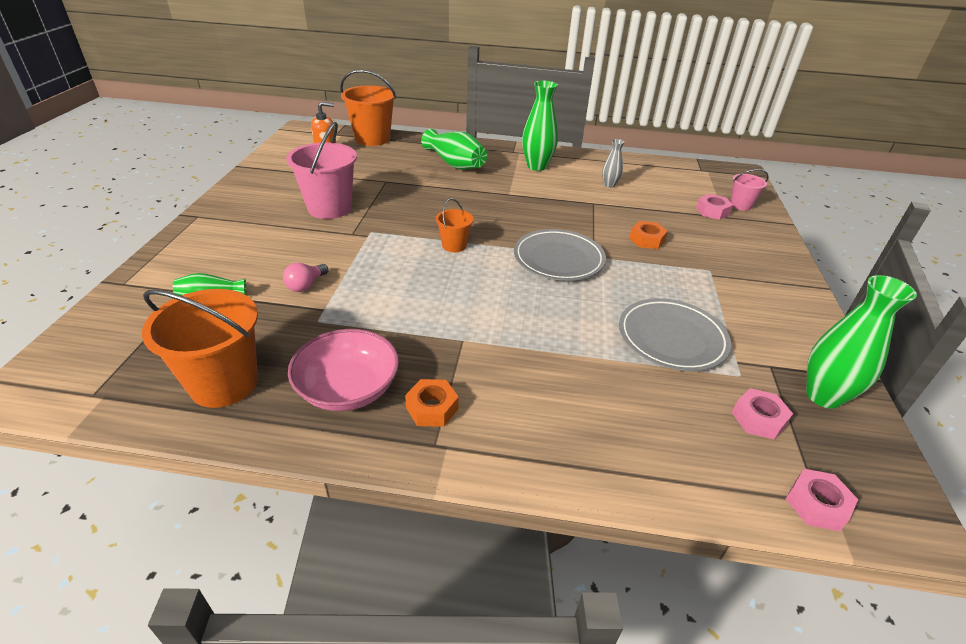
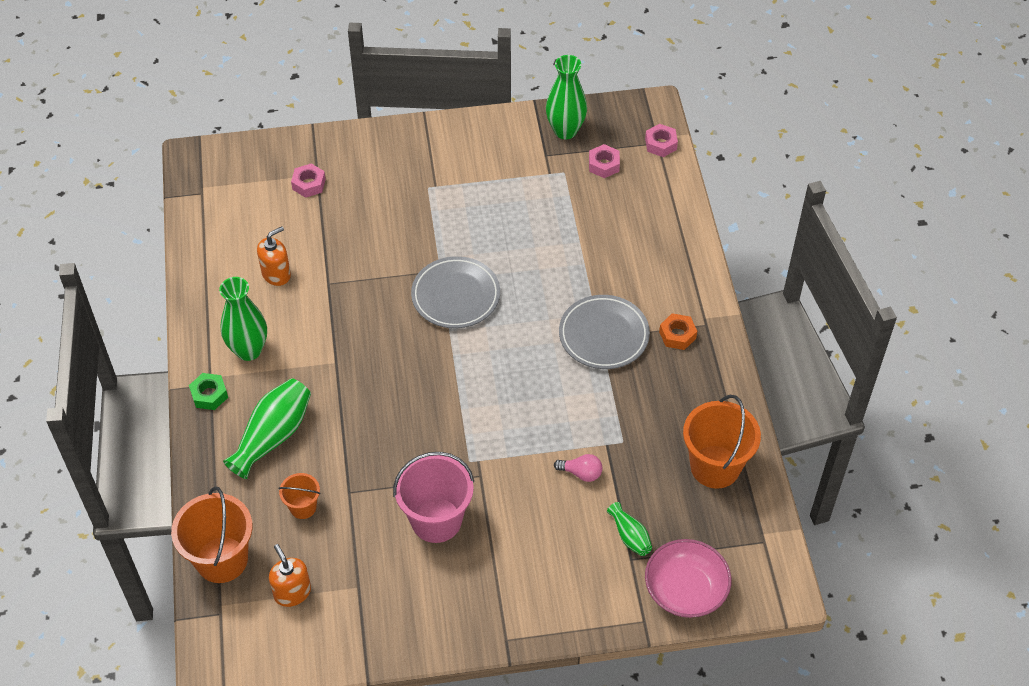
camera: 105 degrees left, 15 degrees up
pink bowl [288,329,399,411] -> pink bowl moved to [645,539,732,618]
orange bucket [436,198,474,252] -> orange bucket moved to [278,473,320,519]
grey vase [602,139,625,188] -> orange soap dispenser [257,226,291,286]
grey plate [619,298,731,371] -> grey plate moved to [559,295,650,369]
orange nut [629,221,668,249] -> none
pink bucket [730,169,769,211] -> none
none -> green nut [189,373,228,410]

